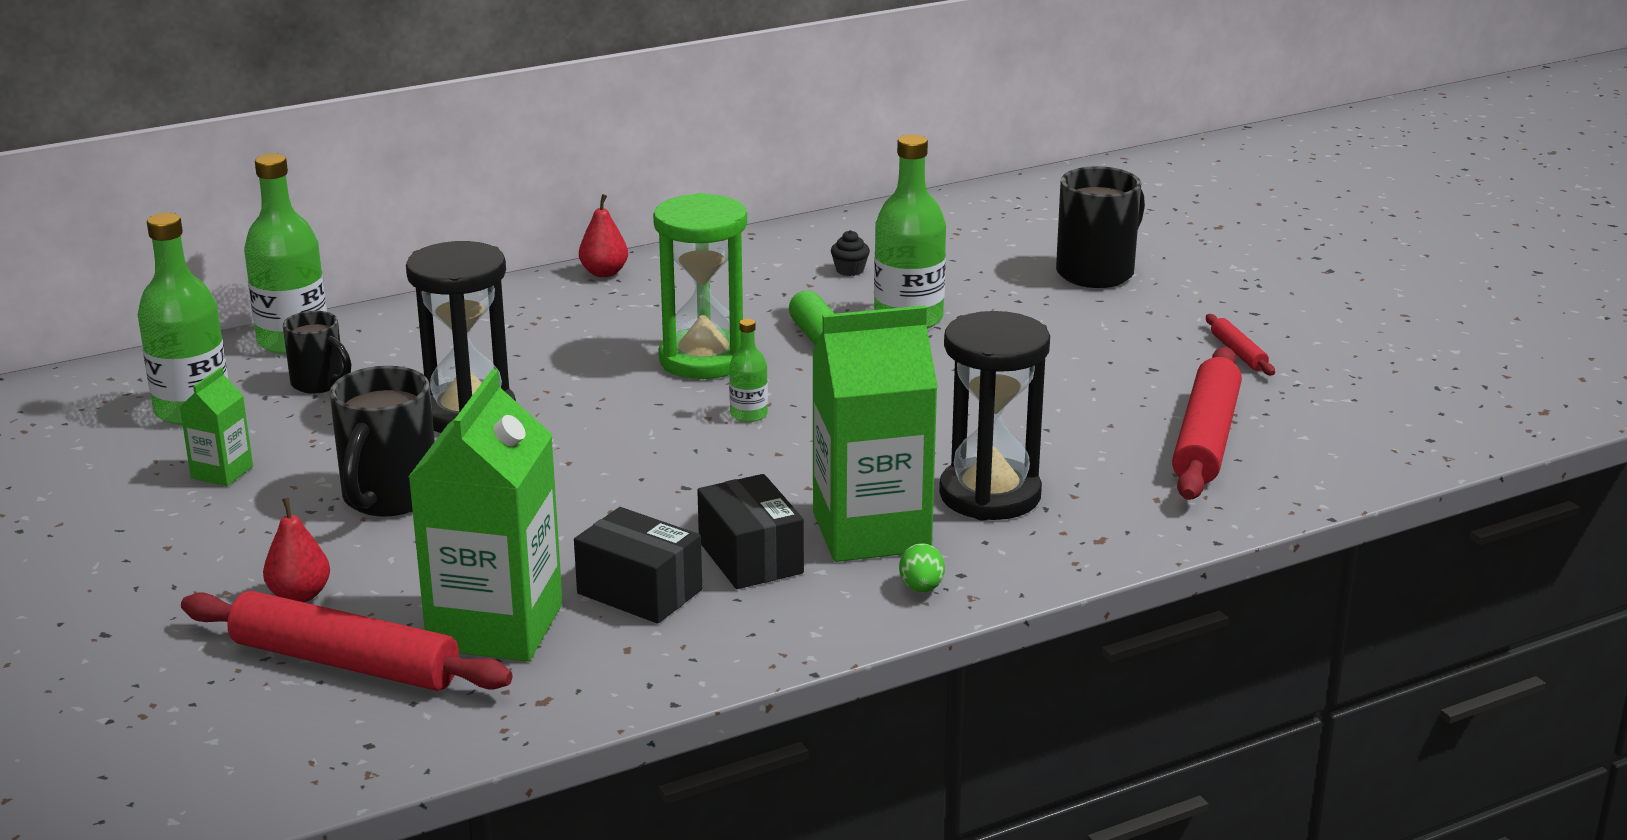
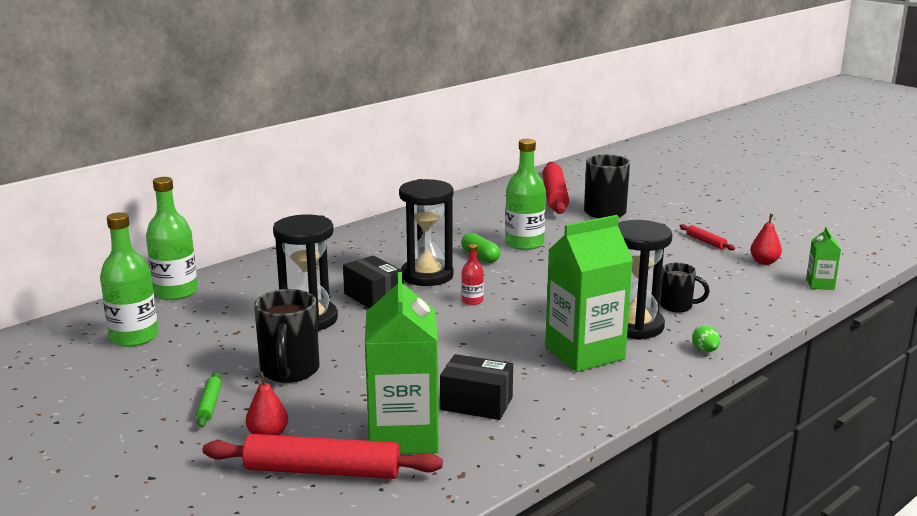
camera: 15 degrees left, 5 degrees down
green carton [180,367,253,486] -> green carton moved to [806,227,841,290]
black mug [283,311,351,394] -> black mug moved to [660,263,710,313]
red pear [579,194,628,277] -> red pear moved to [750,214,782,265]
green hourglass [653,193,747,379] -> black hourglass [399,179,454,286]
black box [697,474,804,589] -> black box moved to [343,255,403,309]
green bottle [729,319,768,422] -> red bottle [461,244,484,305]
black cupcake [831,230,870,276] -> none
green egg [899,543,945,593] -> green egg moved to [692,325,720,352]
red rolling pin [1172,347,1242,500] -> red rolling pin moved to [543,162,569,214]
none -> green rolling pin [196,372,221,428]

